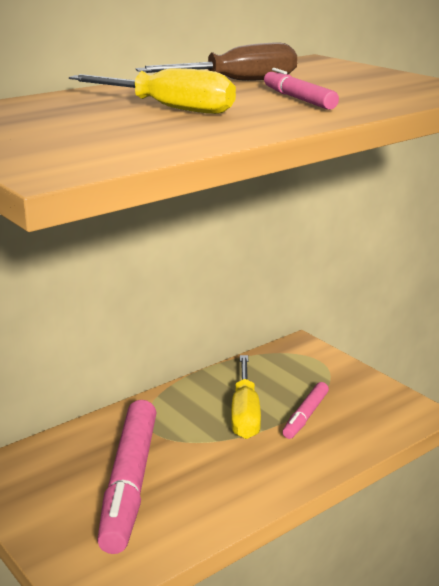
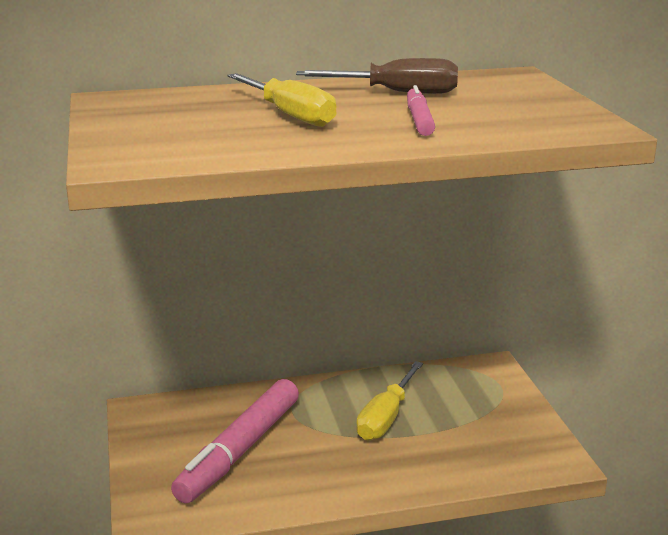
camera: 25 degrees right, 0 degrees up
pink marker [282,382,329,439] -> none

